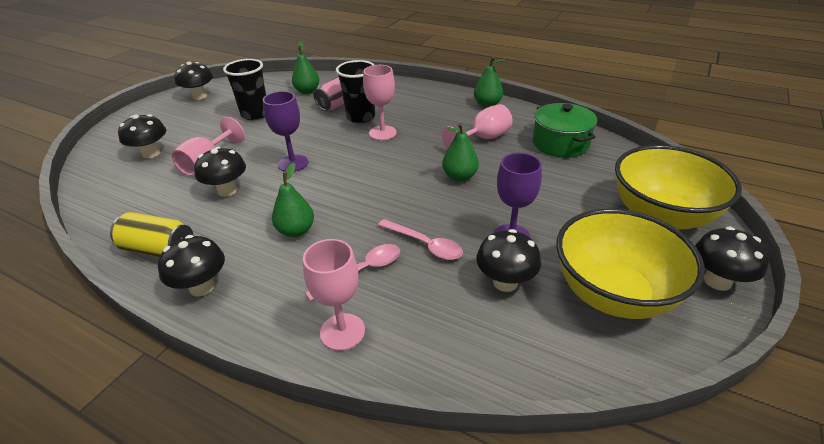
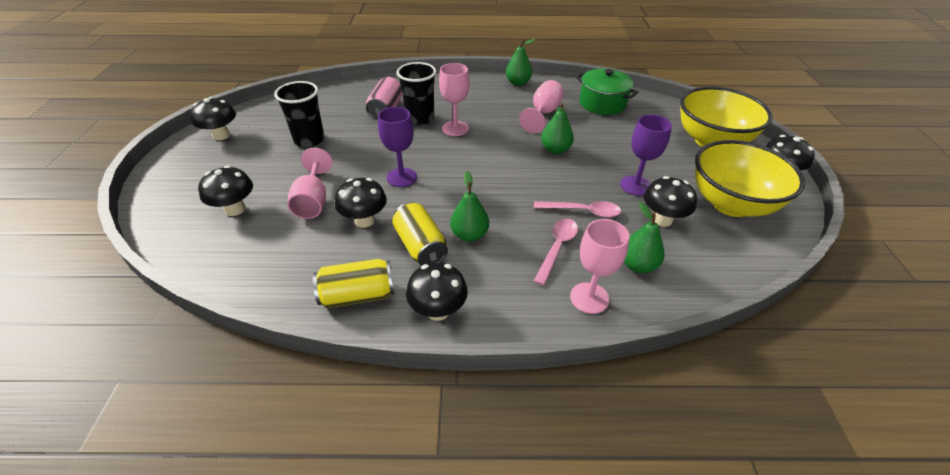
camera: 30 degrees left, 5 degrees up
green pear [292,41,319,94] -> green pear moved to [624,202,665,273]
none -> yellow can [392,202,448,266]

